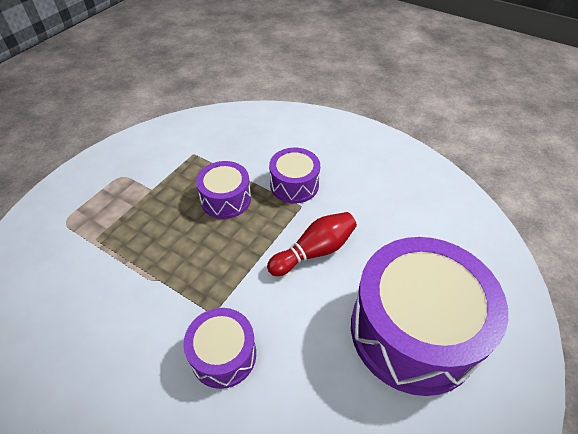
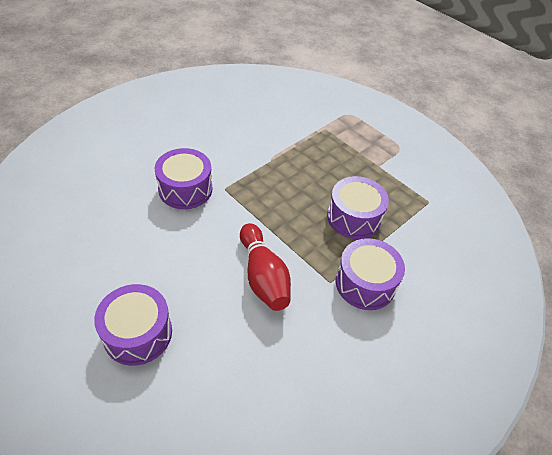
camera: 100 degrees right, 0 degrees up
purple drum [351,237,508,396] -> purple drum [94,284,172,366], size x0.50

